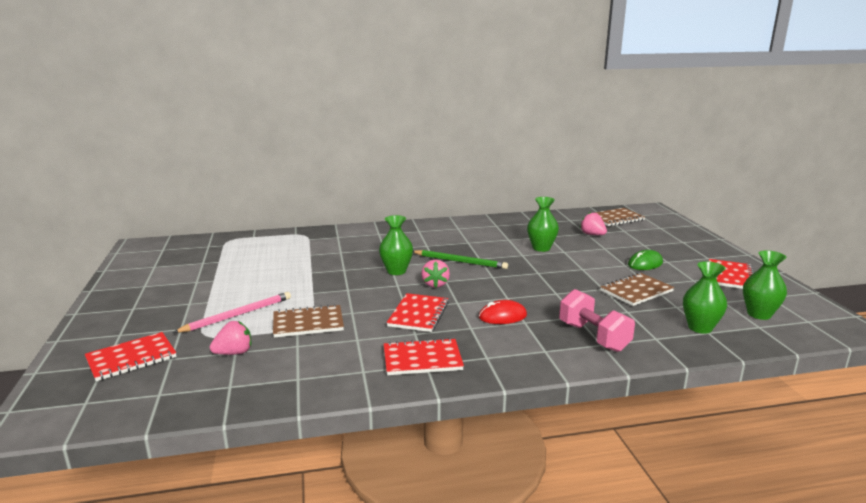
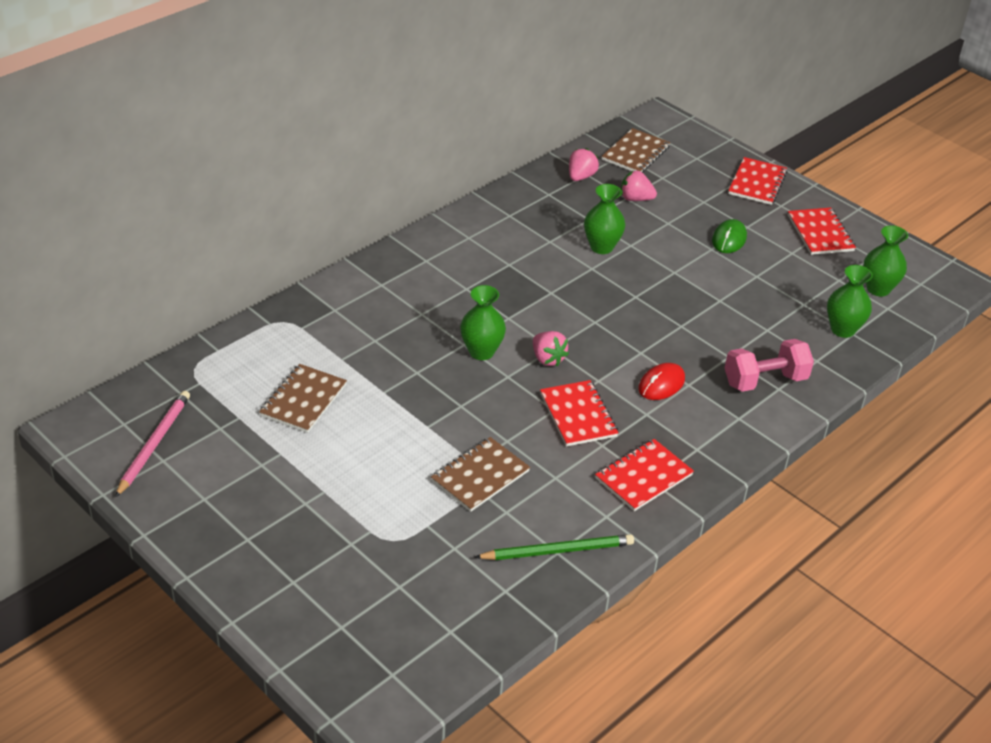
camera: 35 degrees left, 20 degrees up
red notebook [85,332,176,381] -> red notebook moved to [728,157,787,205]
pink pencil [173,292,291,333] -> pink pencil moved to [115,391,190,497]
pink strawberry [210,321,251,355] -> pink strawberry moved to [569,148,599,181]
green pencil [413,250,508,269] -> green pencil moved to [474,534,634,560]
pink dumbbell [559,289,635,352] -> pink dumbbell turned 45 degrees counterclockwise [725,339,814,392]
brown notebook [600,273,674,306] -> brown notebook moved to [259,364,347,433]

